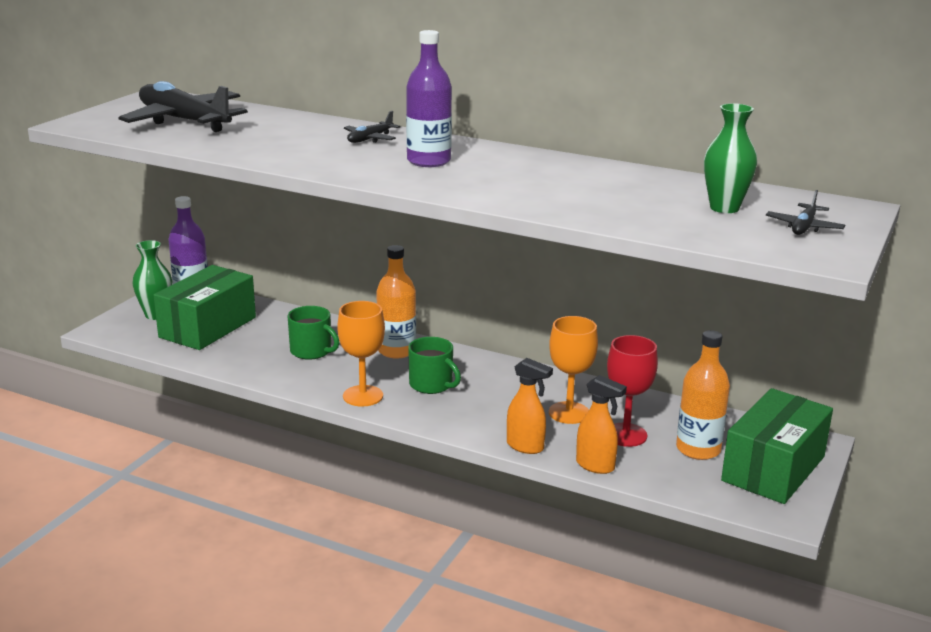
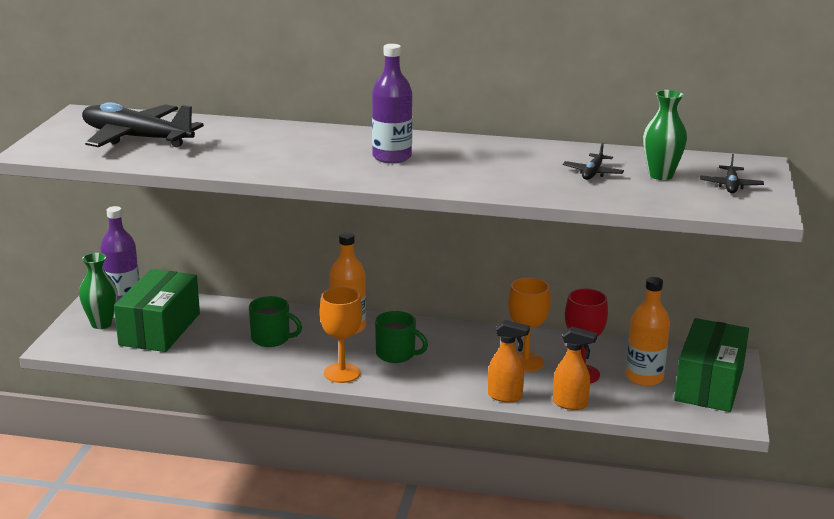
camera: 15 degrees left, 0 degrees up
black plane [344,111,401,143] -> black plane moved to [563,143,624,180]

